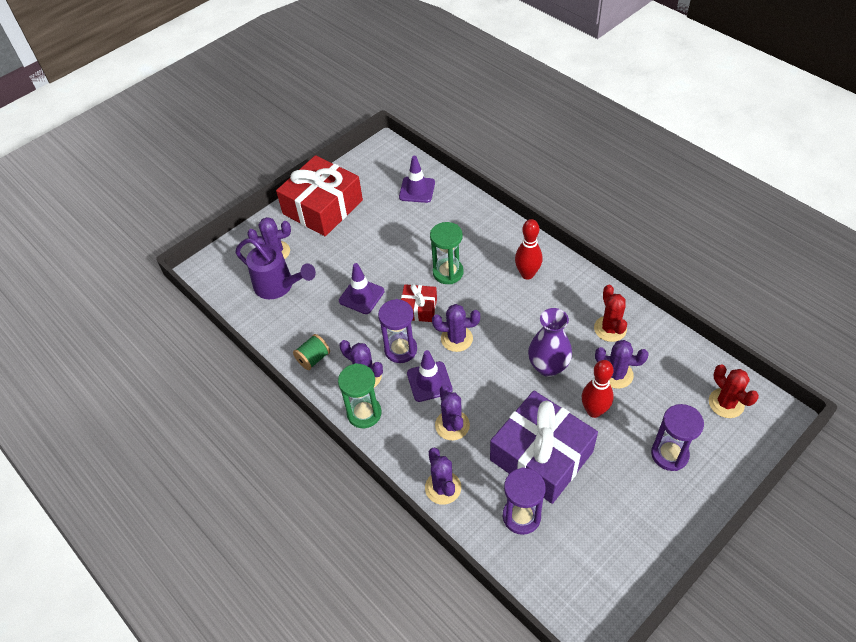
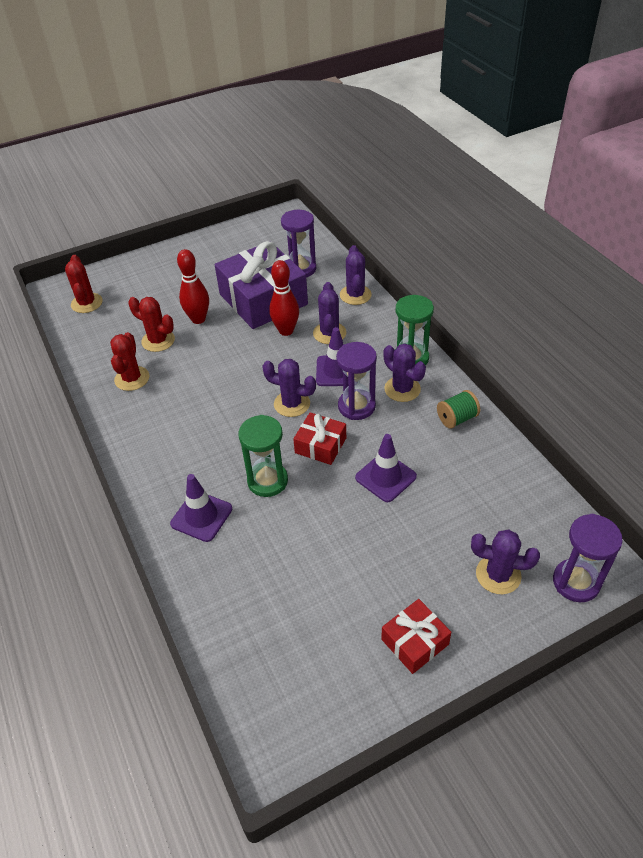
camera: 165 degrees left, 5 degrees down
purple watering can [235,238,316,299] -> none
red gift [276,155,363,236] -> red gift [381,599,451,674], size x0.49
purple traffic cone [399,156,435,203] -> purple traffic cone moved to [170,474,232,542]
red bowling pin [515,219,542,280] -> red bowling pin moved to [269,260,299,336]
purple vase [528,308,572,377] -> none
purple cactus [595,340,649,389] -> red cactus [128,297,175,352]
purple hourglass [651,404,704,471] -> purple hourglass moved to [553,514,623,602]

